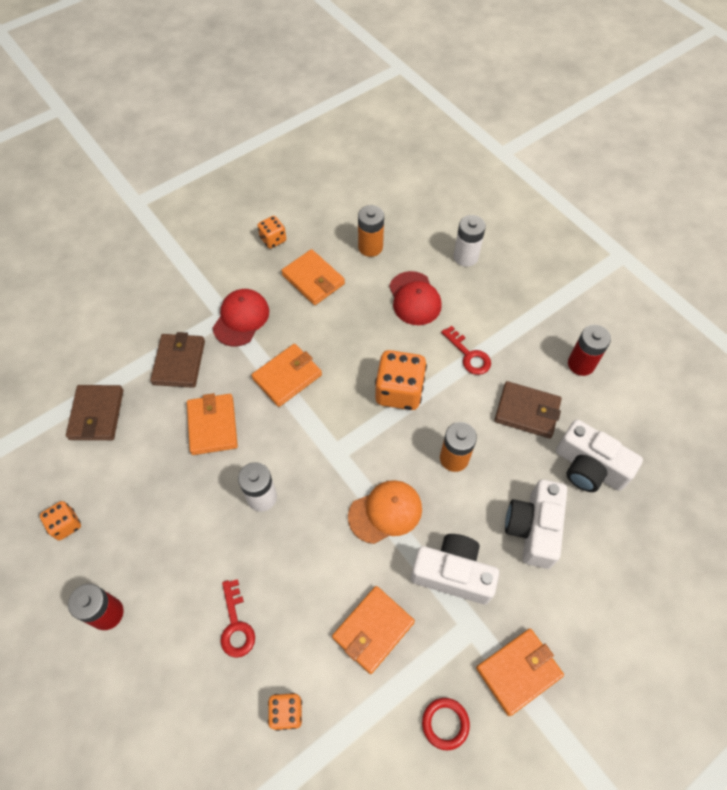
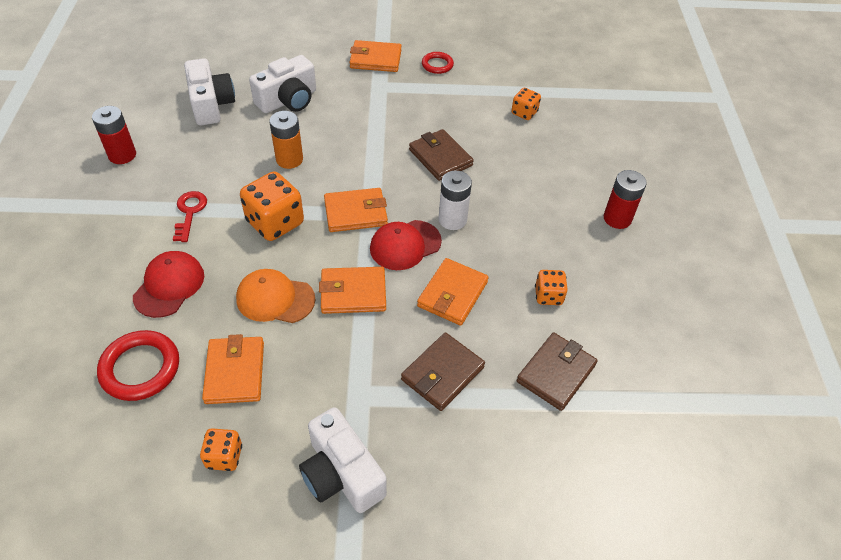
camera: 145 degrees left, 10 degrees down
orange dice [40,501,81,540] -> orange dice moved to [535,270,568,305]
red cap [213,289,269,346] -> red cap moved to [370,220,442,270]
red key [221,579,255,658] -> none
orange wallet [332,586,415,674] -> orange wallet moved to [324,188,388,232]
orange cap [348,480,422,544] -> orange cap moved to [236,269,315,323]
orange battery [358,205,384,257] -> red ring [97,330,179,401]
white camera [411,534,499,604] -> white camera moved to [299,407,387,513]
white battery [454,215,486,267] -> none
brown wallet [494,381,562,438] -> brown wallet moved to [409,129,474,181]

